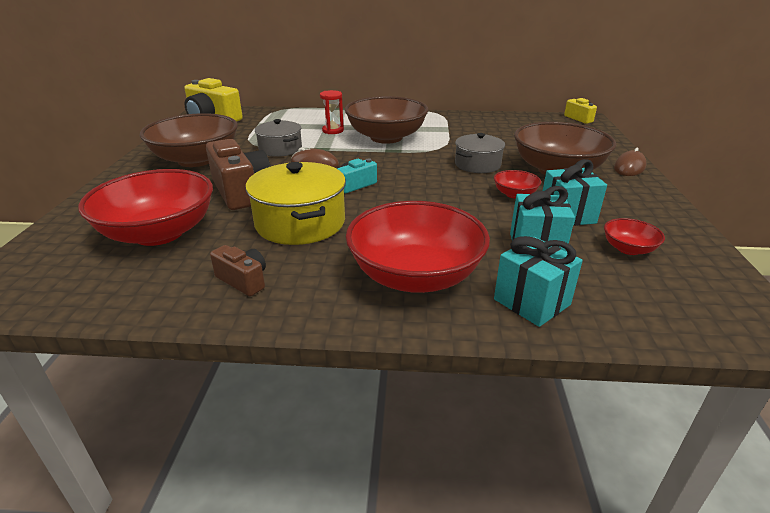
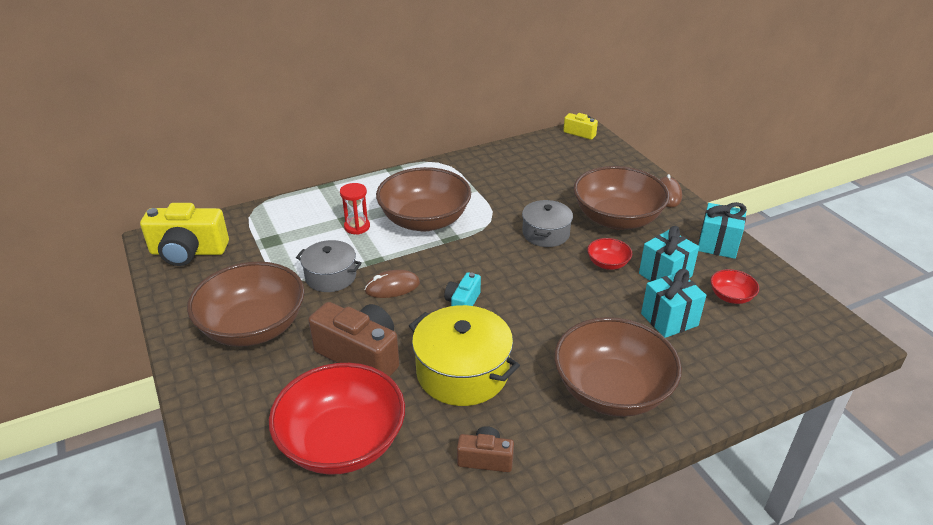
camera: 30 degrees left, 5 degrees up
red bowl [346,201,490,293] -> brown bowl [554,317,682,417]
turquoise gift [494,236,583,327] -> turquoise gift moved to [698,202,747,259]

